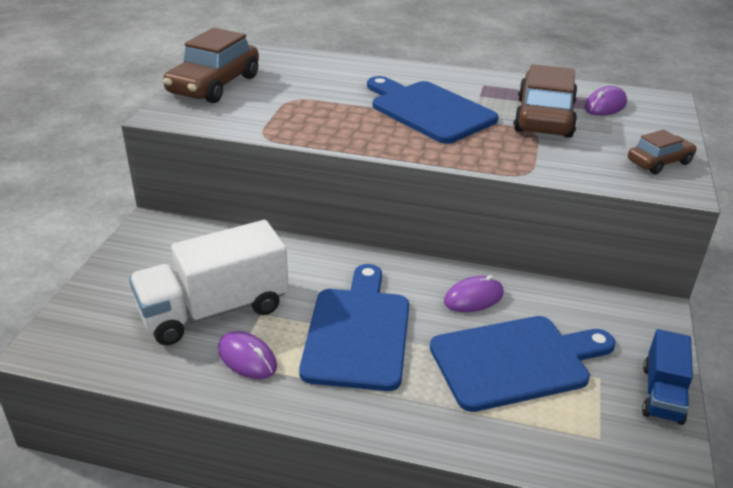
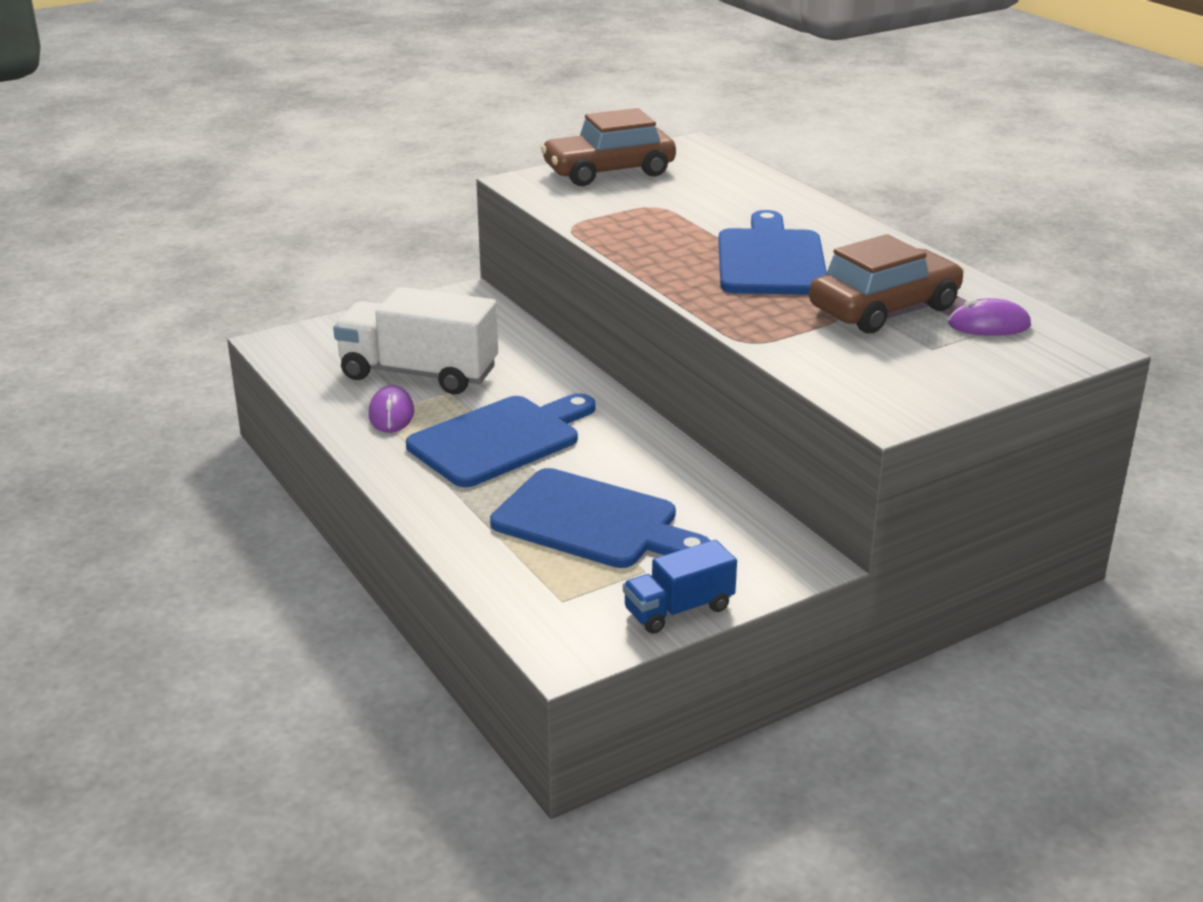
camera: 45 degrees right, 5 degrees down
purple mouse [444,275,504,312] -> none
brown car [628,129,697,174] -> none

